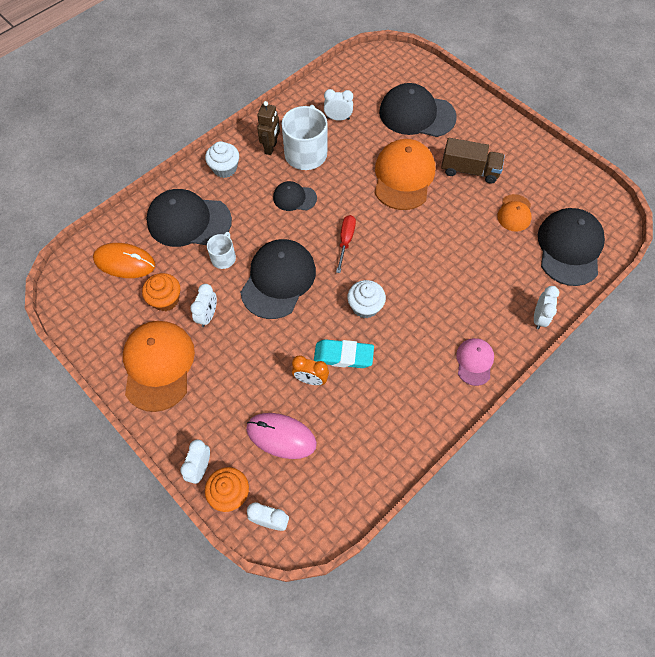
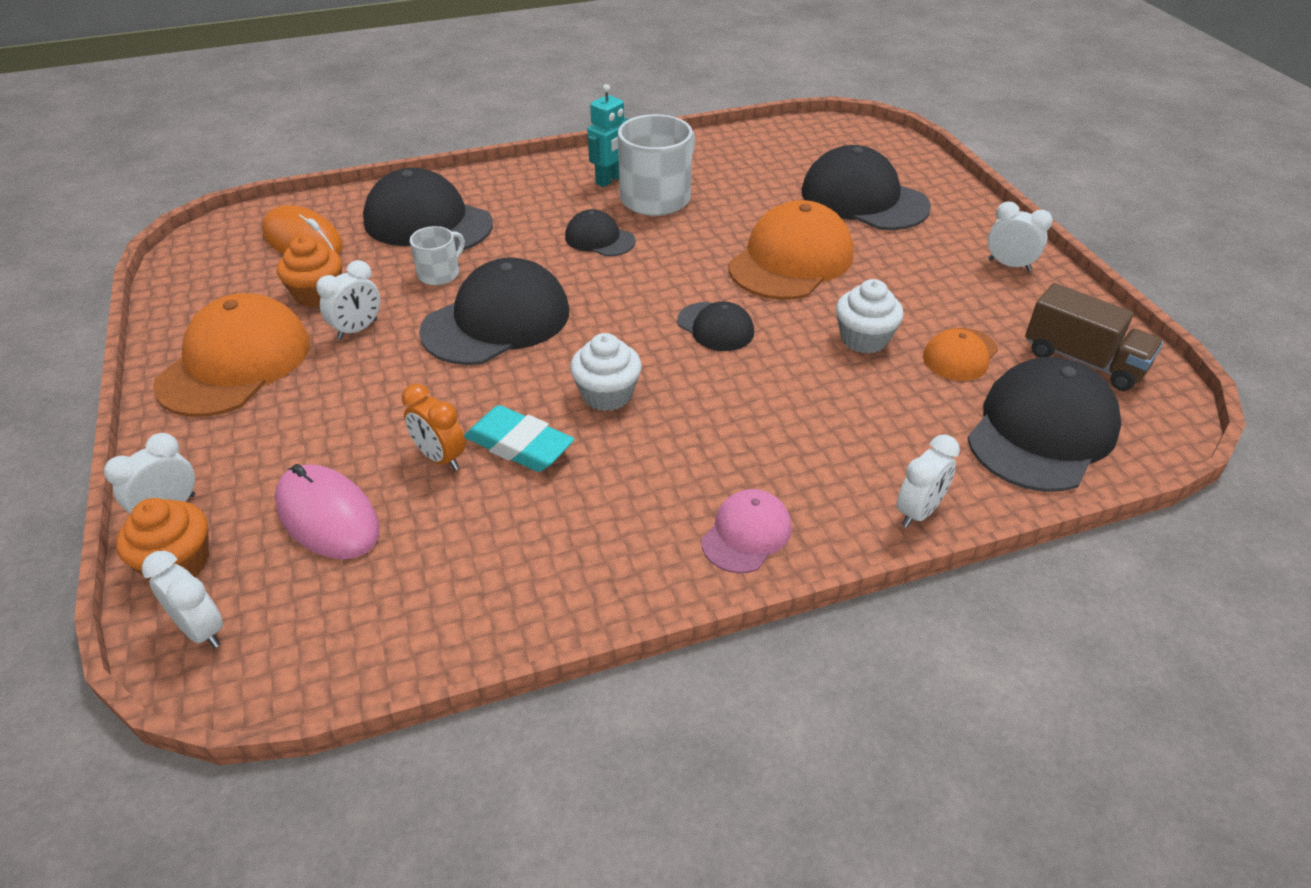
camera: 25 degrees right, 20 degrees down
white cupcake [205,141,239,178] -> white cupcake moved to [836,279,903,354]
brown robot [257,101,280,155] -> turquoise robot [588,84,629,187]
white clock [324,89,353,121] -> white clock moved to [988,201,1053,271]
red screwdriver [336,215,356,273] -> none
brown truck [441,138,505,184] -> brown truck moved to [1025,283,1164,391]
none -> black cap [677,302,754,351]

